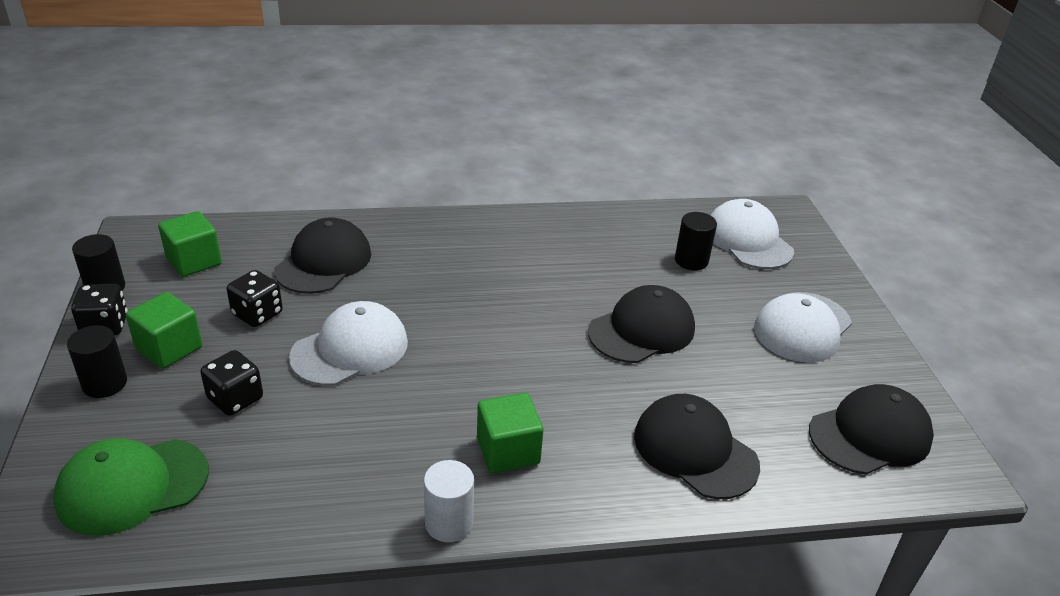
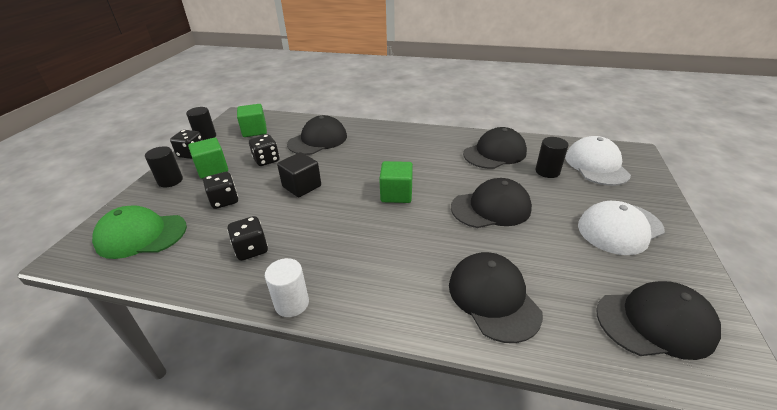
camera: 25 degrees right, 0 degrees up
white cap [289,301,408,386] -> black cube [277,152,321,197]
green cube [477,393,543,473] -> green cube moved to [379,161,413,203]
none -> black dice [227,216,268,261]
none -> black cap [463,127,527,169]

